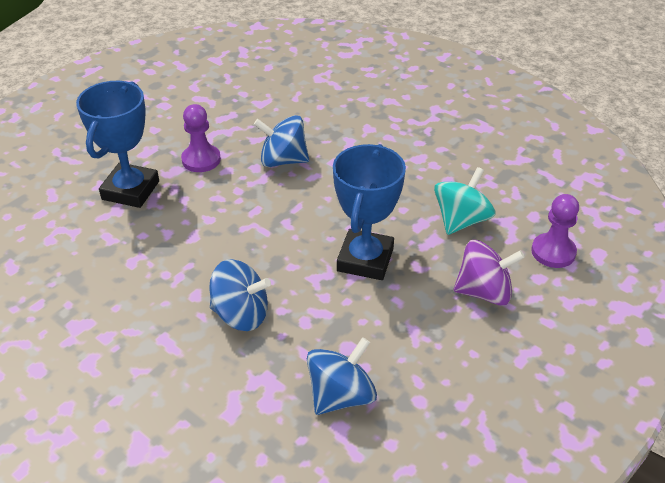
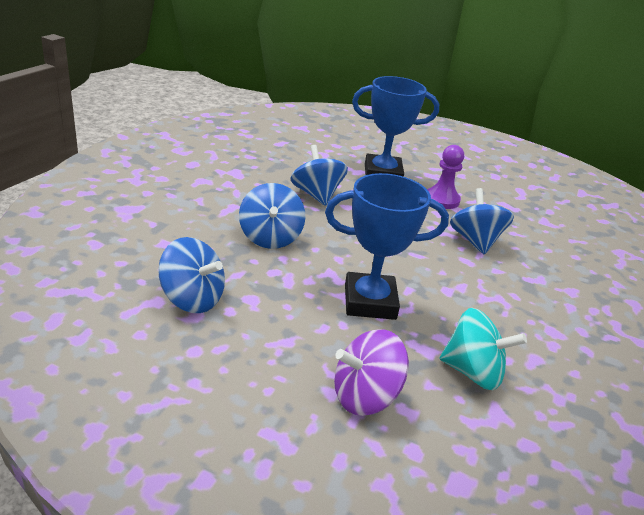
camera: 70 degrees right, 10 degrees down
purple spinning top [454,240,525,305] -> purple spinning top turned 90 degrees clockwise [334,330,409,416]
purple pawn [531,194,579,268] -> none
none -> blue spinning top [290,145,348,206]

